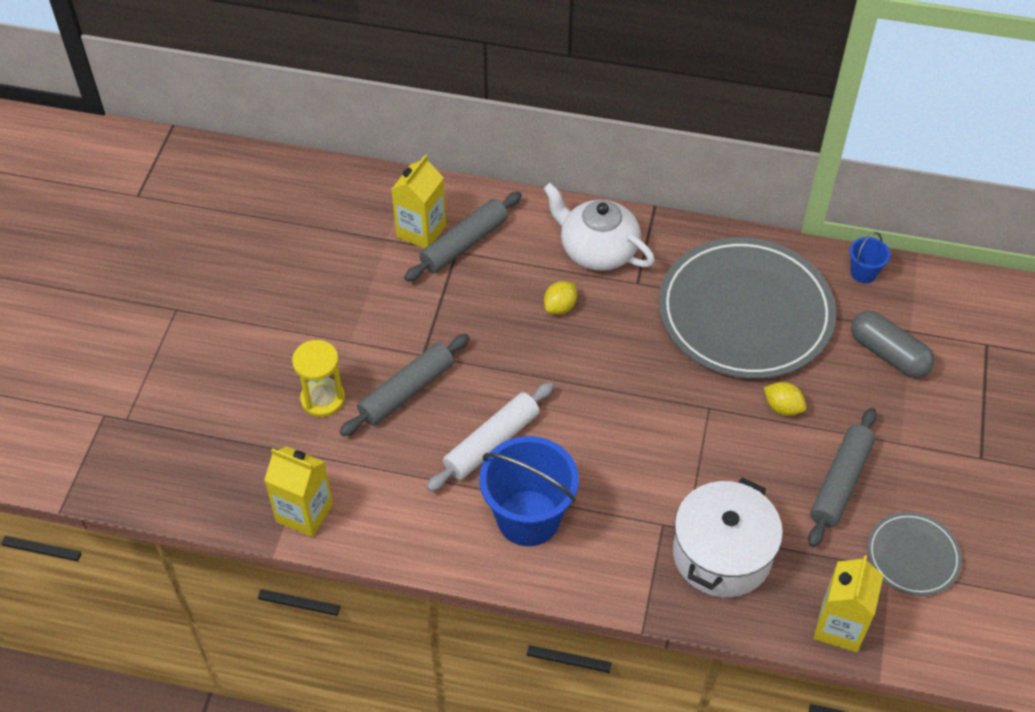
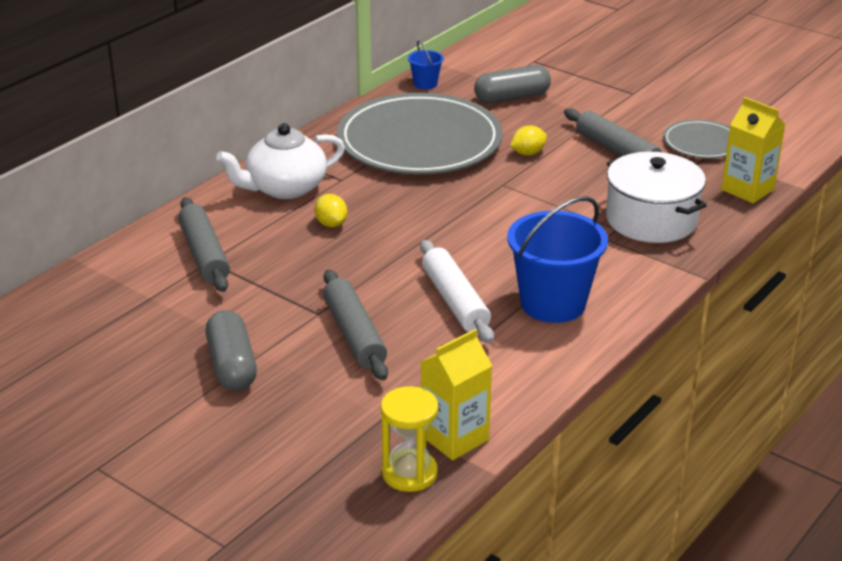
camera: 65 degrees left, 20 degrees down
yellow hourglass [292,340,345,417] -> yellow hourglass moved to [381,386,438,492]
yellow carton [391,155,446,249] -> none
none -> grey capsule [205,310,257,391]

